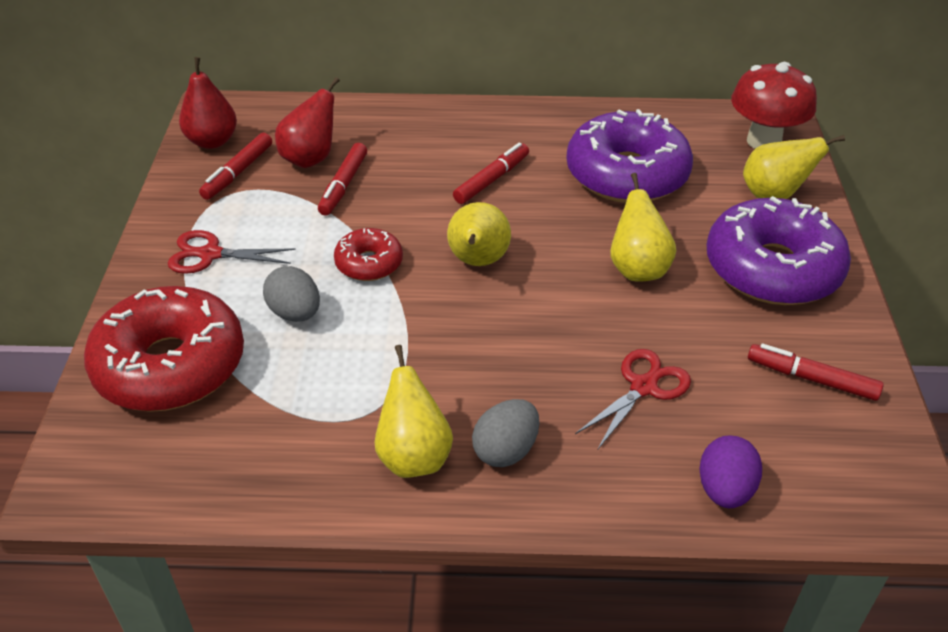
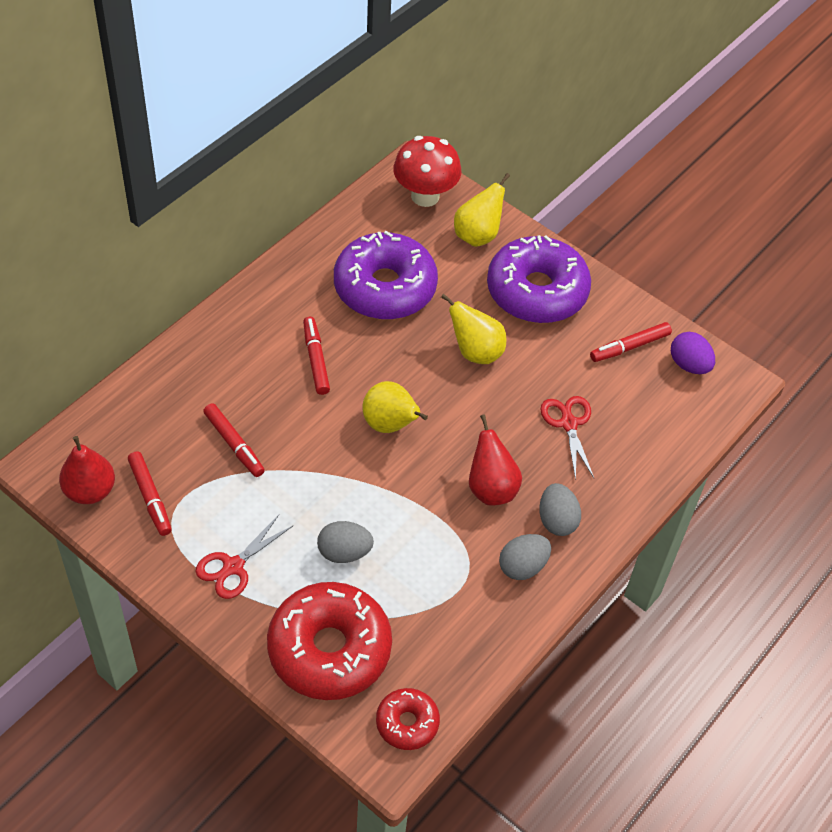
camera: 55 degrees left, 10 degrees up
red pear [275,77,340,168] -> red pear moved to [469,414,522,506]
red donut [334,228,403,281] -> red donut moved to [376,688,440,750]
yellow pear [375,345,453,478] -> grey egg [499,534,551,580]
purple egg [699,435,762,508] -> purple egg moved to [671,332,715,374]

